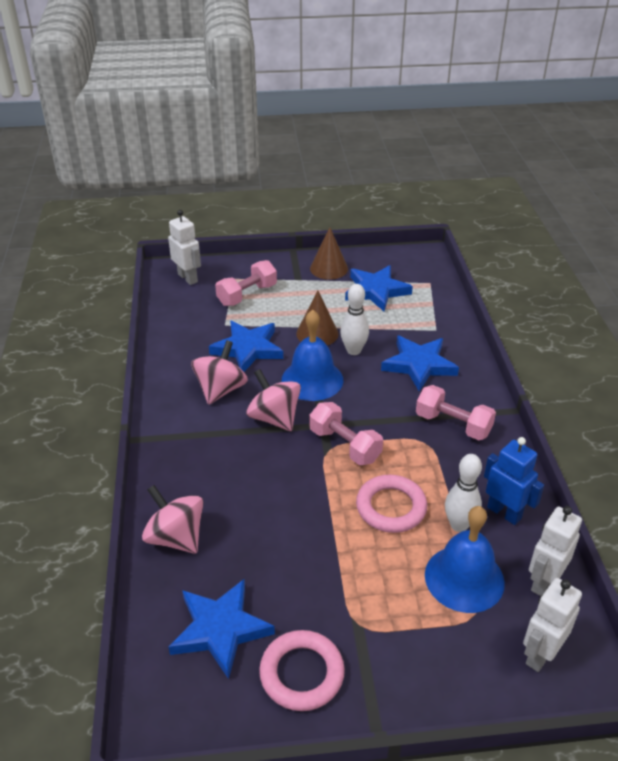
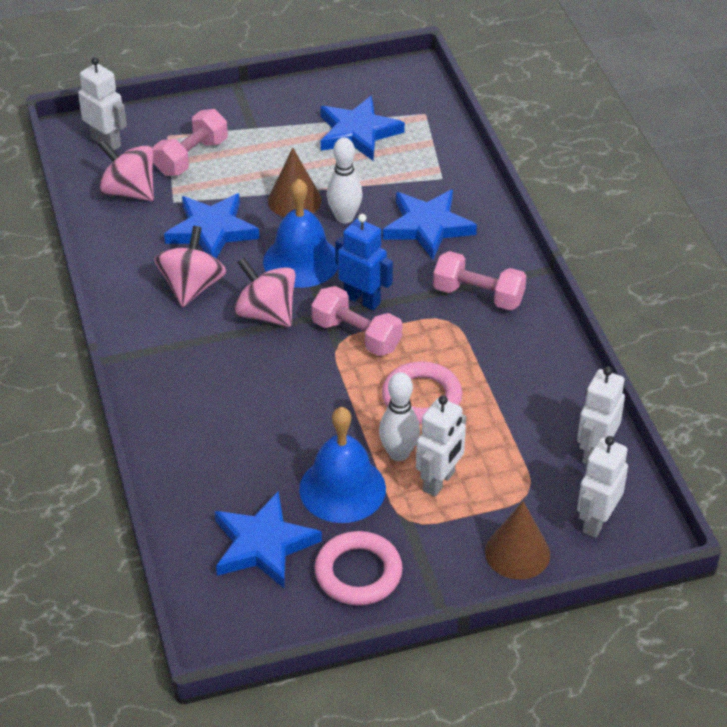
camera: 10 degrees left, 5 degrees up
pink spinning top [142,485,204,554] -> pink spinning top moved to [98,139,154,201]
brown cone [310,227,348,280] -> brown cone moved to [485,501,550,580]
blue bell [425,506,505,613] -> blue bell moved to [299,407,386,523]
white bowling pin [445,454,482,532] -> white bowling pin moved to [379,372,420,461]
blue robot [484,437,544,525] -> blue robot moved to [335,214,393,310]
none -> white robot [416,395,466,497]

